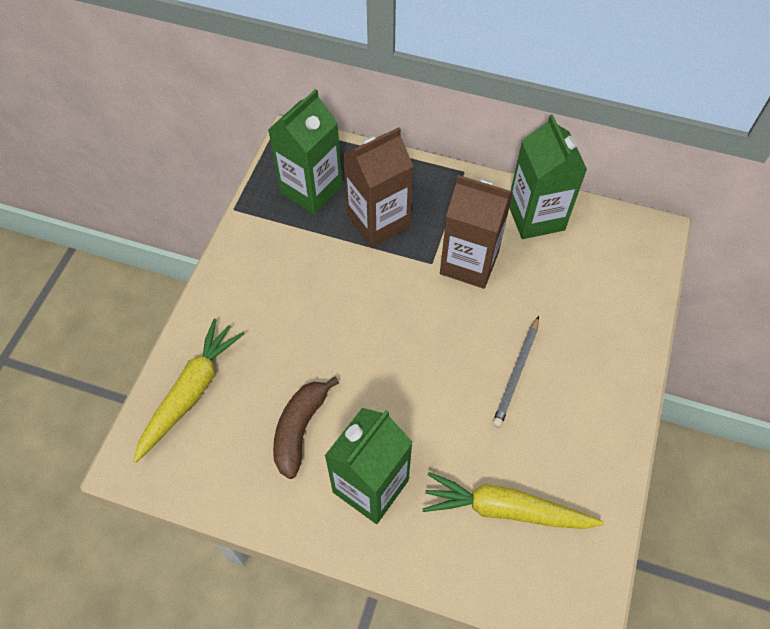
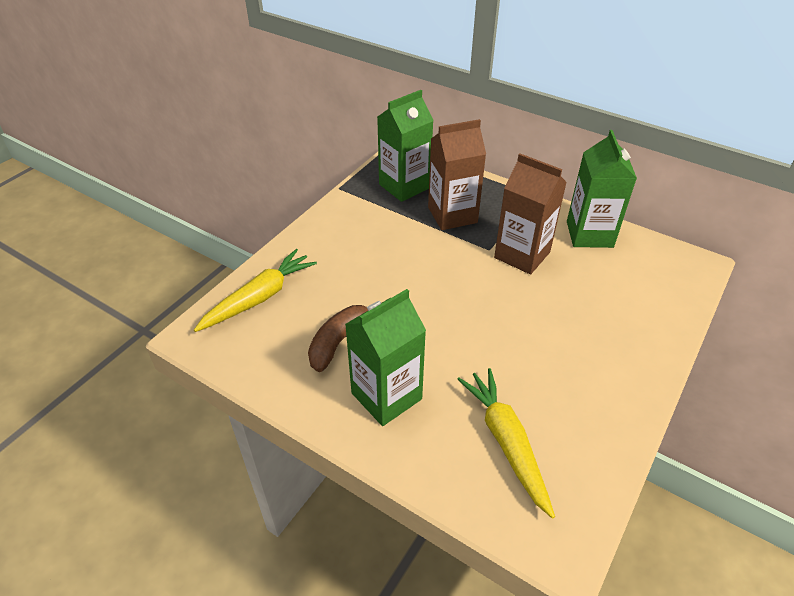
camera: 15 degrees right, 15 degrees down
yellow carrot [422,472,604,529] -> yellow carrot turned 45 degrees clockwise [457,368,555,519]
grey pencil [492,316,539,428] -> none

